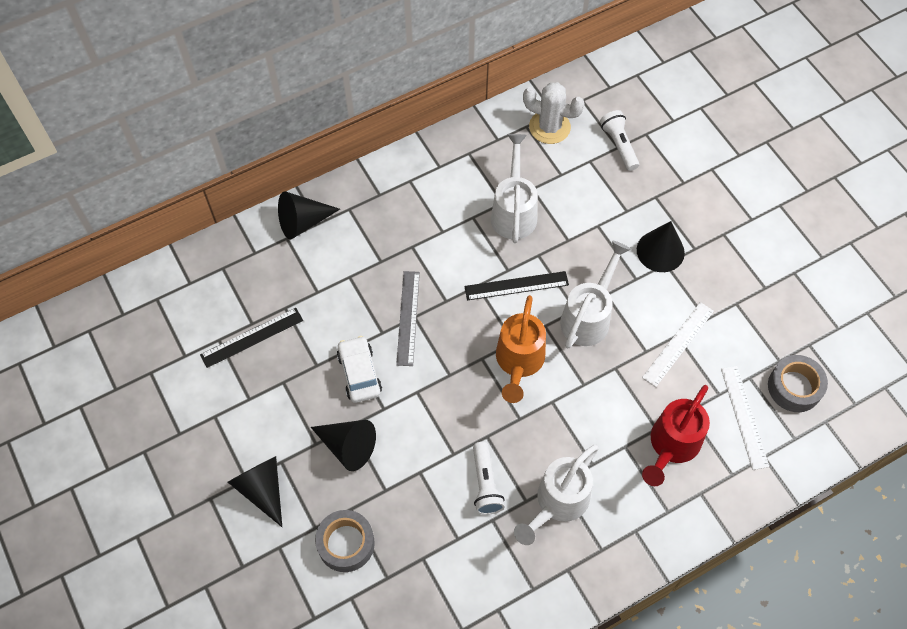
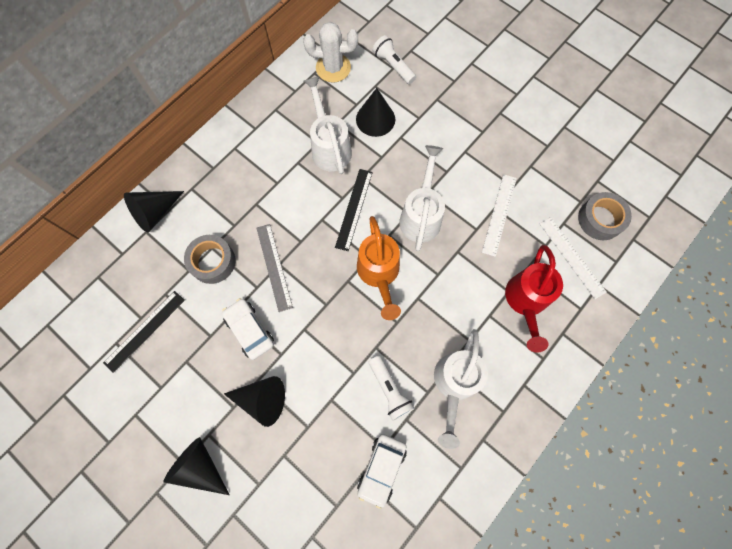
camera: 20 degrees left, 10 degrees up
grey tape [315,510,375,572] -> grey tape moved to [184,235,236,284]
black ruler [464,271,569,300] -> black ruler turned 45 degrees counterclockwise [335,169,373,251]
black cone [637,221,685,272] -> black cone moved to [356,88,395,137]
none -> white car [357,434,407,509]

